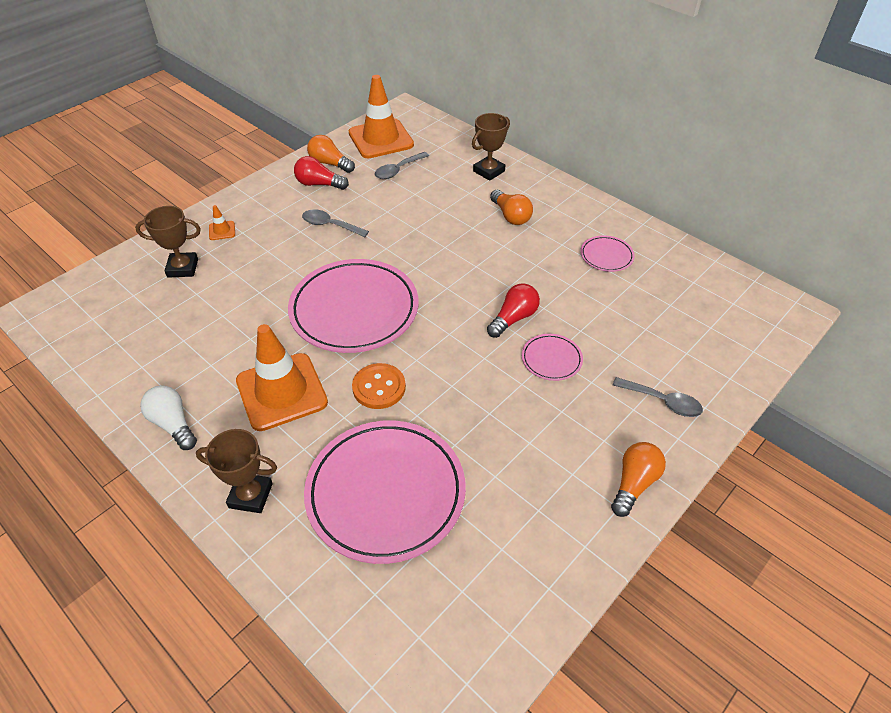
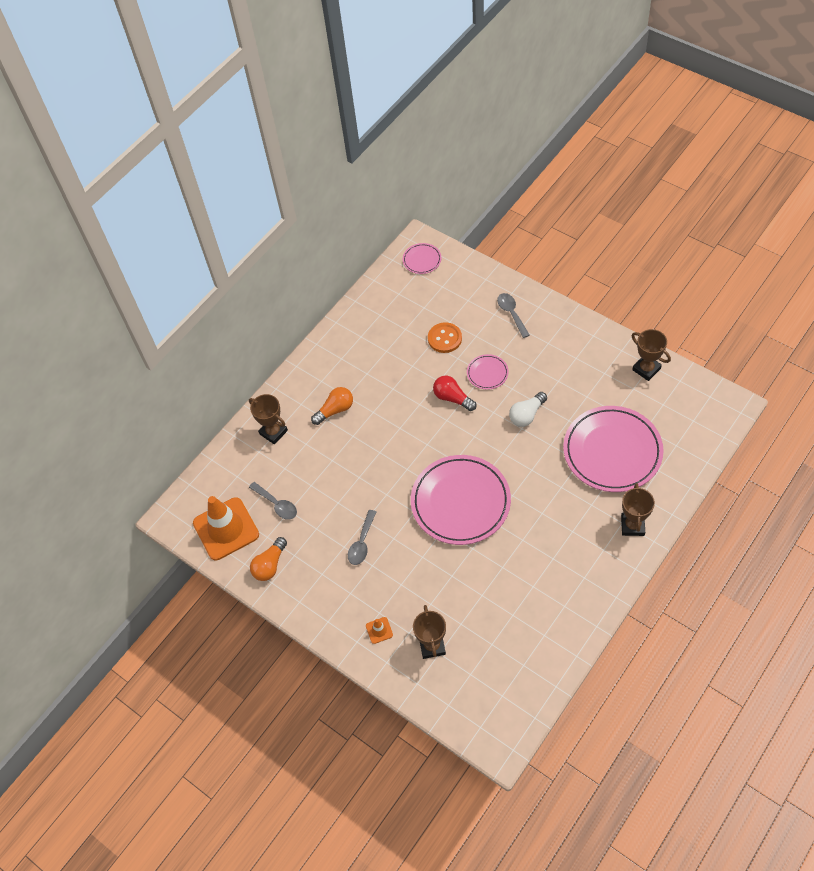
camera: 90 degrees left, 10 degrees up
white light bulb [140,386,197,450] -> white light bulb moved to [509,392,547,427]
orange traffic cone [236,324,328,431] -> none
red light bulb [294,156,349,190] -> none
orange button [352,363,406,409] -> orange button moved to [428,322,462,353]
pink plate [580,235,635,272] -> pink plate moved to [403,243,441,274]
orange light bulb [611,442,666,517] -> none
grey spoon [613,377,703,417] -> grey spoon turned 45 degrees counterclockwise [497,293,530,338]
none -> brown trophy [632,329,671,381]

